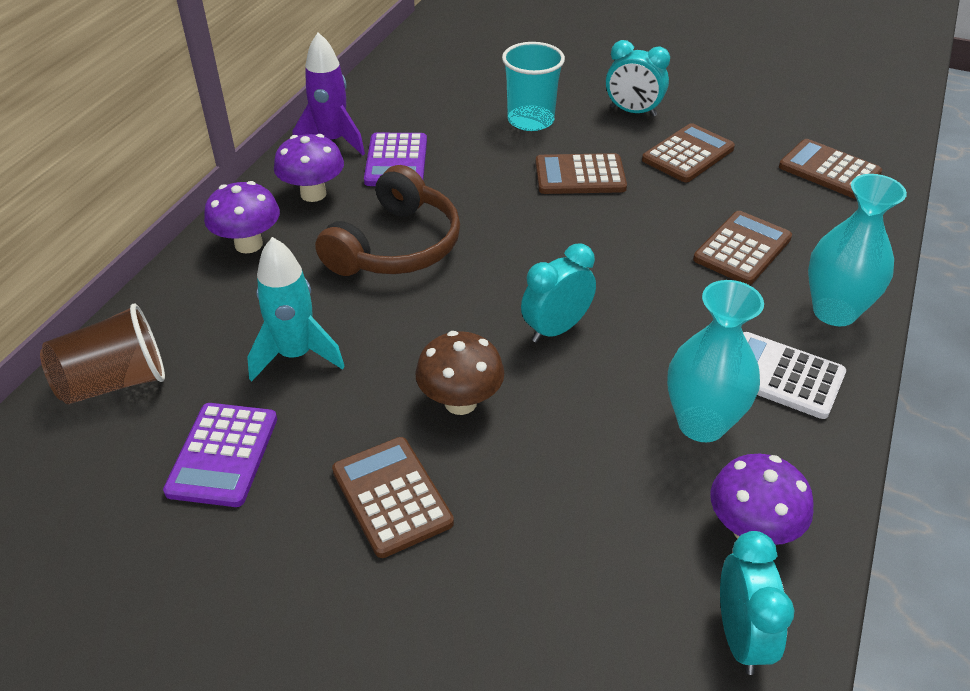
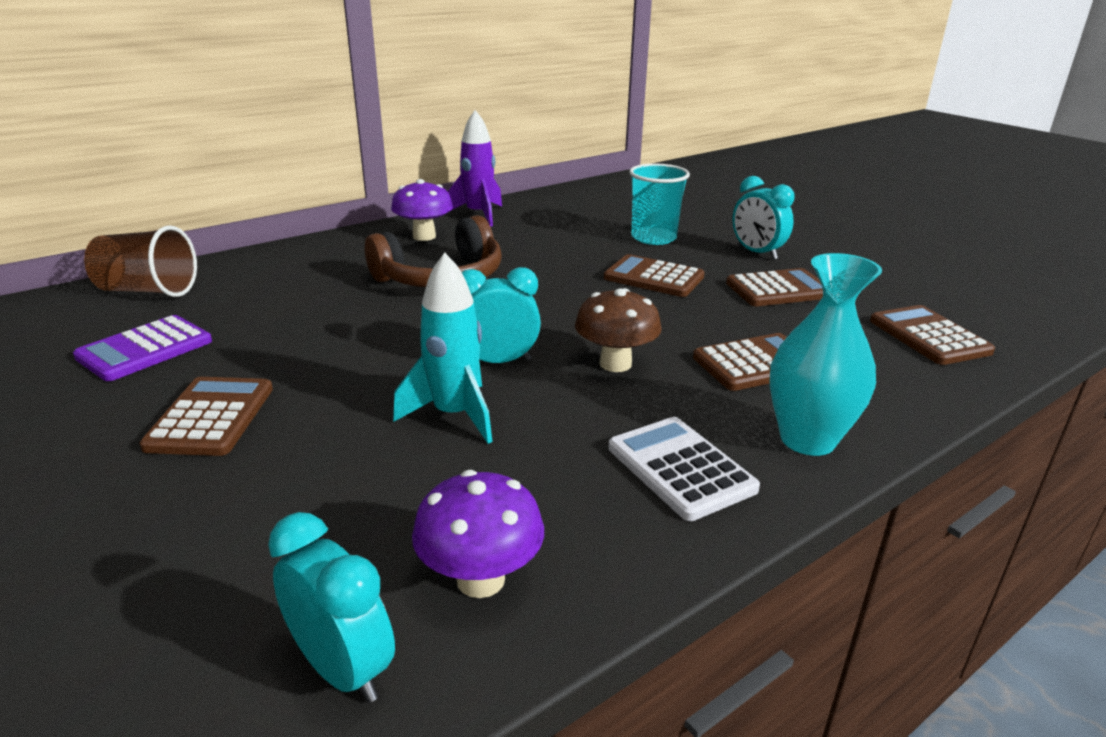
camera: 30 degrees right, 15 degrees down
purple mushroom [204,181,280,254] -> none
turquoise rocket [247,237,345,382] -> turquoise rocket moved to [393,253,492,444]
purple calculator [364,133,427,186] -> none
brown mushroom [415,331,504,415] -> brown mushroom moved to [575,288,662,372]
turquoise vase [667,280,764,442] -> none
turquoise clock [720,531,794,675] -> turquoise clock turned 75 degrees counterclockwise [268,512,395,703]

